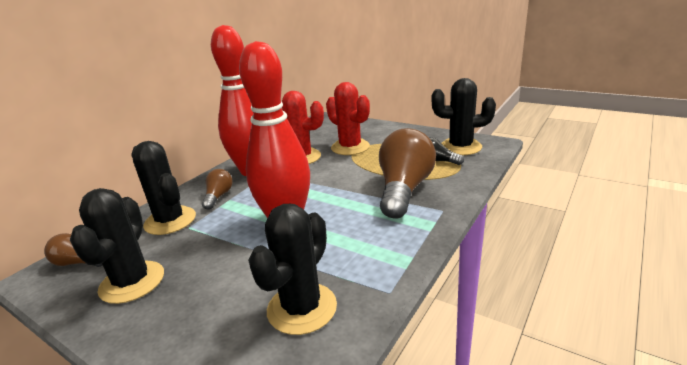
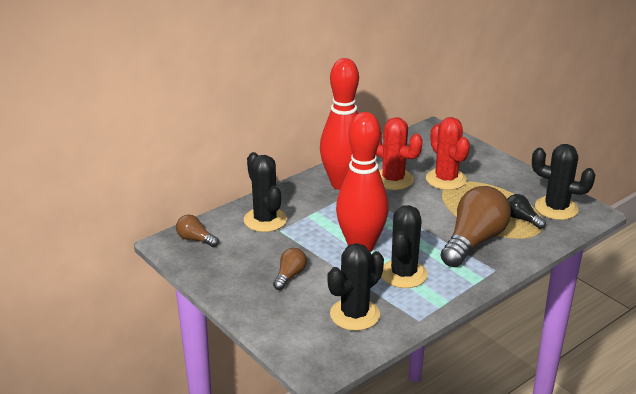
camera: 15 degrees right, 5 degrees up
black cactus [70,188,164,304] -> black cactus moved to [381,205,428,288]
brown light bulb [202,169,232,210] -> brown light bulb moved to [273,248,307,290]

